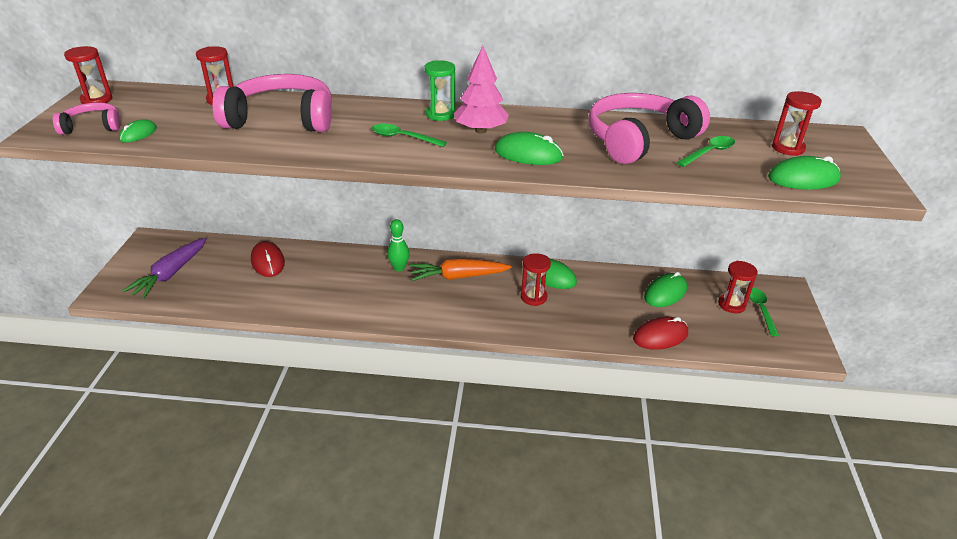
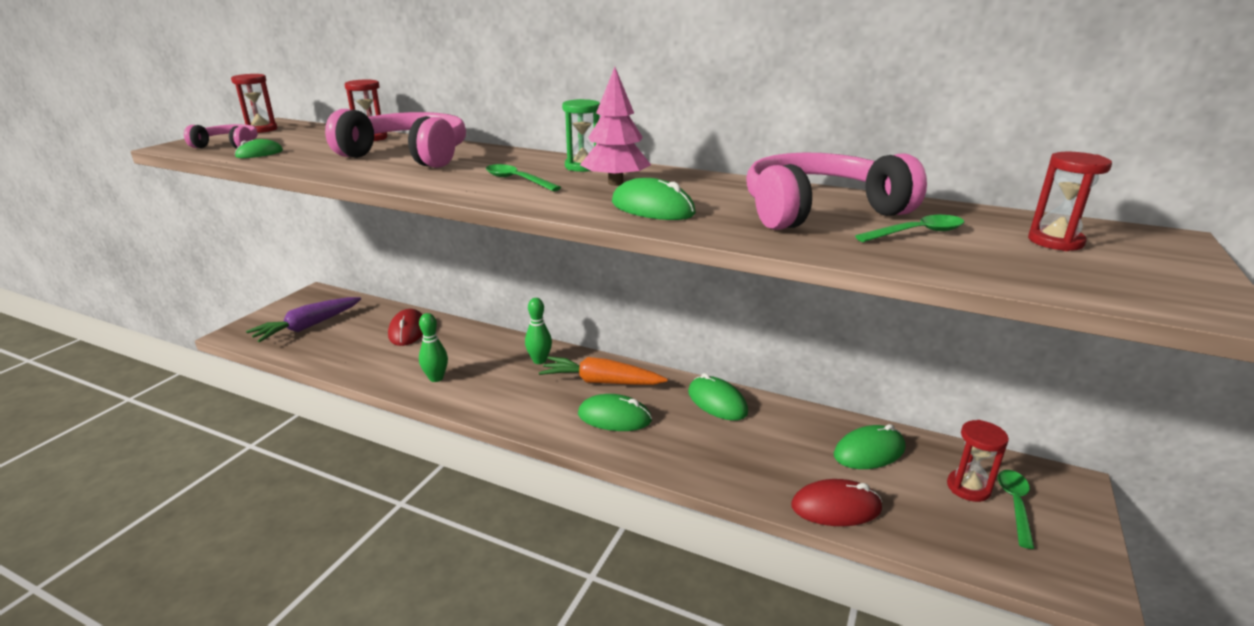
camera: 20 degrees right, 10 degrees down
red hourglass [521,253,551,306] -> none
green mouse [768,156,841,189] -> green mouse moved to [578,394,652,431]
none -> green bowling pin [419,313,448,382]

